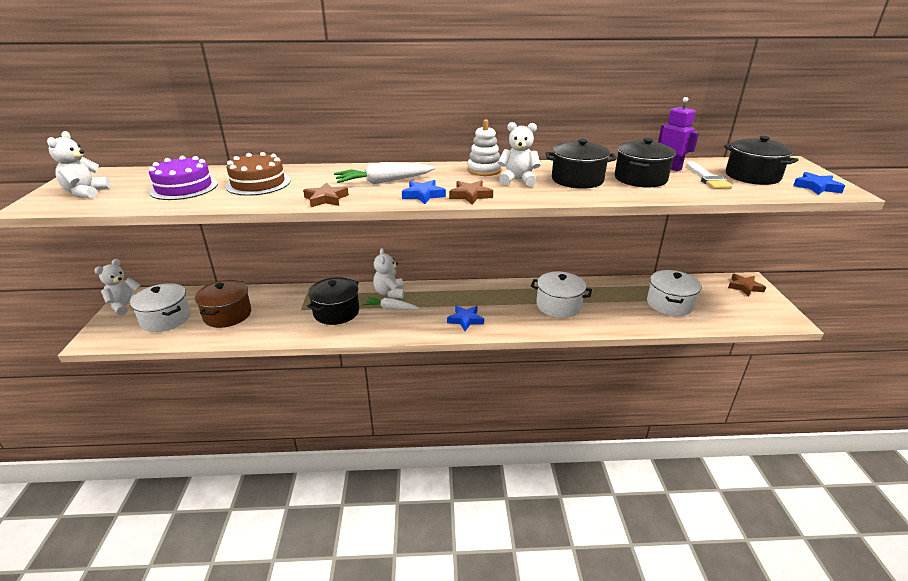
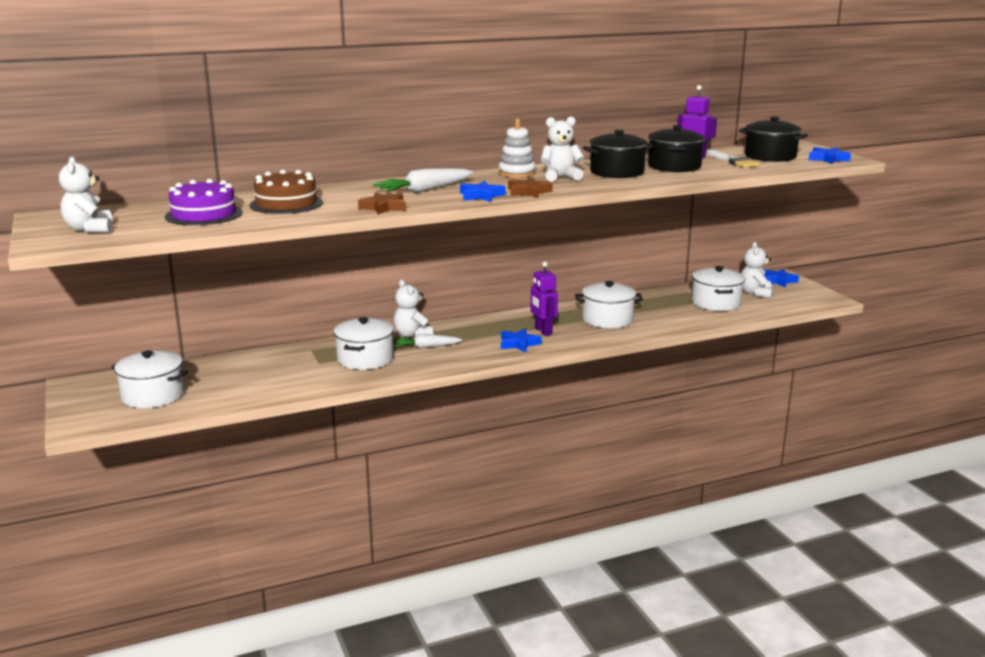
camera: 20 degrees left, 10 degrees down
white teddy bear [94,259,140,316] -> white teddy bear moved to [741,242,773,298]
brown pot [195,280,251,328] -> none
black pot [307,277,359,325] -> white pot [334,317,394,370]
brown star [728,274,766,296] -> blue star [764,269,799,287]
none -> purple robot [531,262,558,336]

